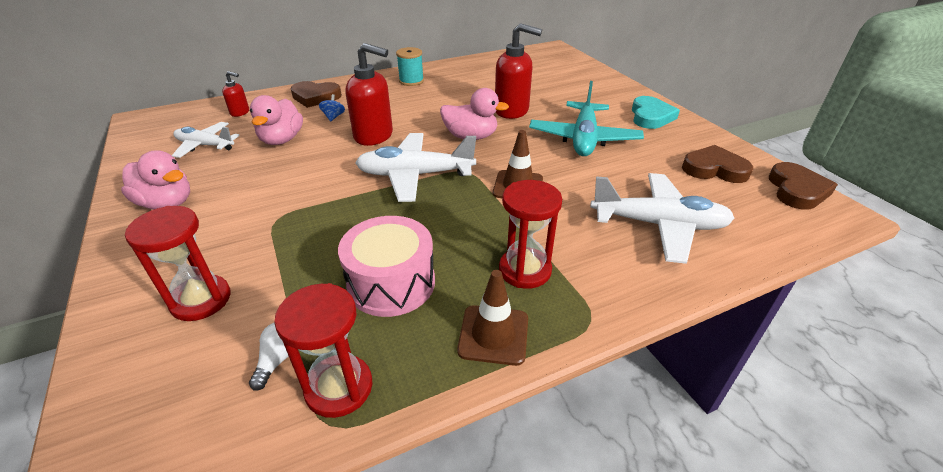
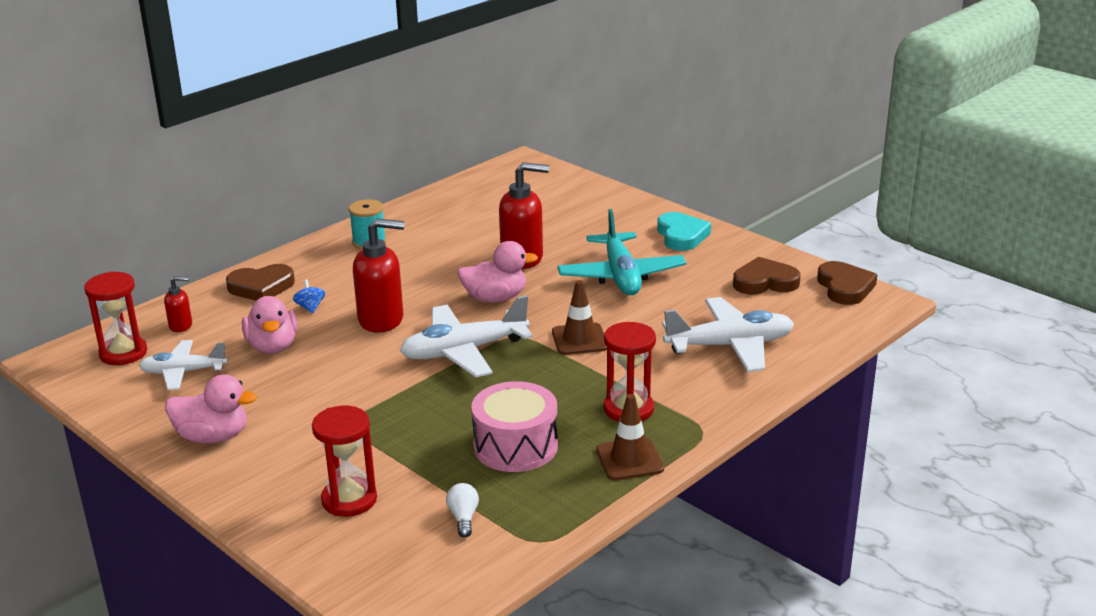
camera: 20 degrees left, 10 degrees down
red hourglass [274,283,372,418] -> red hourglass moved to [84,272,147,365]

